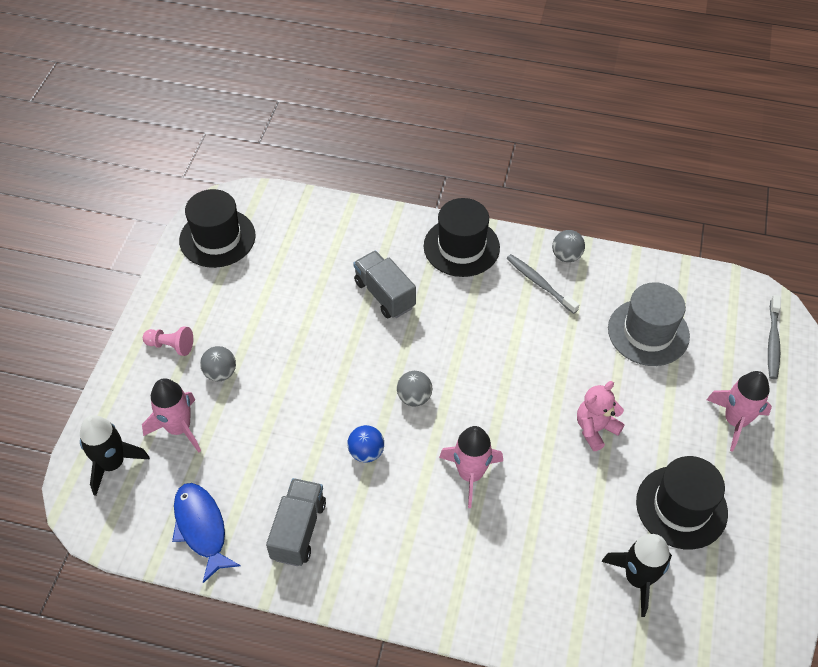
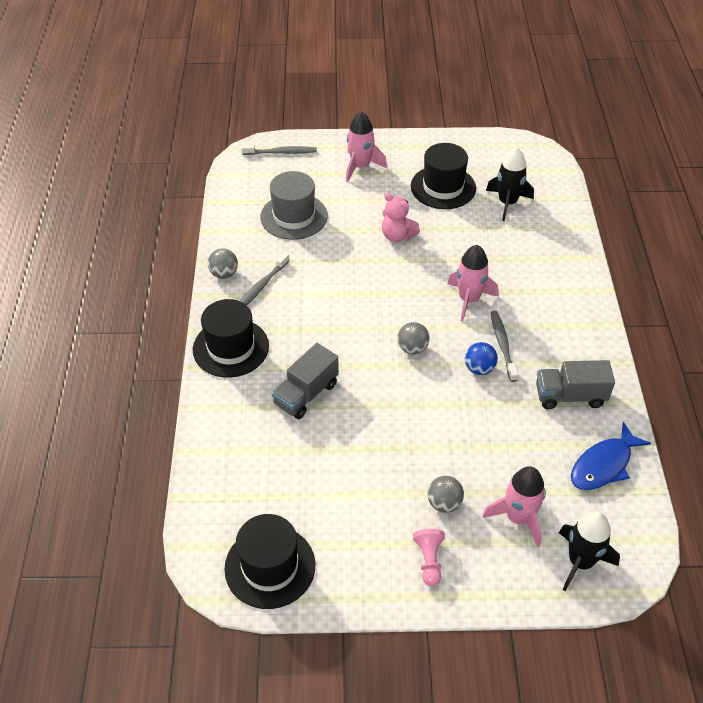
camera: 105 degrees left, 5 degrees down
none -> grey toothbrush [490,311,518,382]

